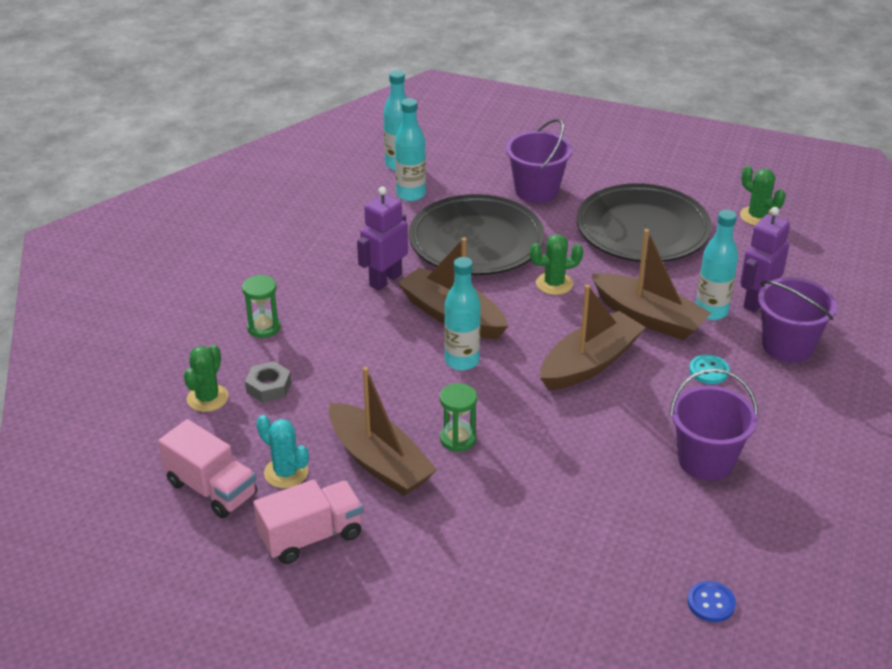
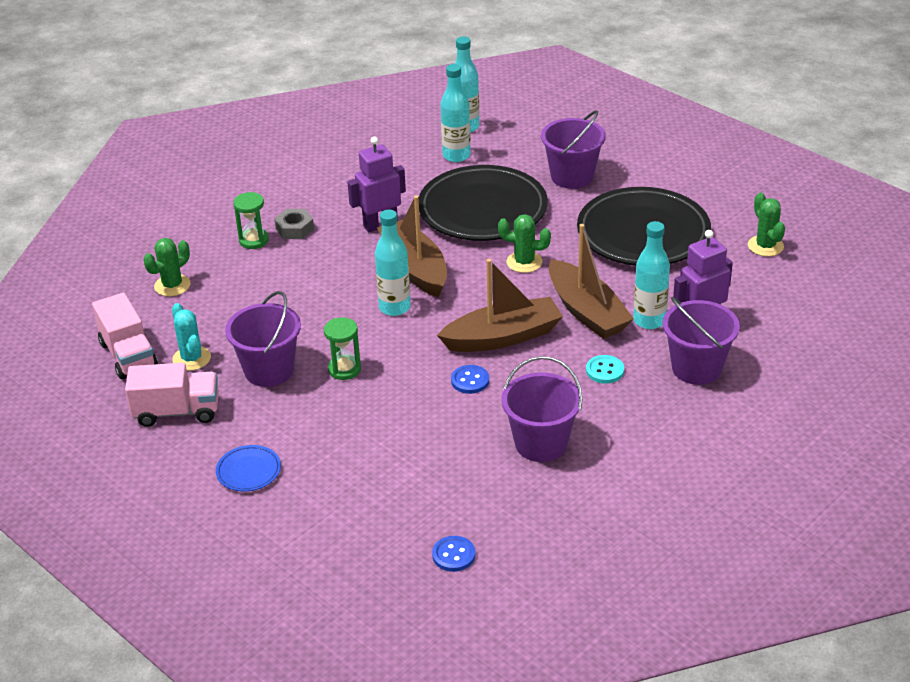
camera: 25 degrees right, 0 degrees up
grey nut [245,361,291,403] -> grey nut moved to [274,209,314,239]
brown boat [329,367,437,496] -> purple bucket [225,291,301,387]
none -> blue plate [216,445,281,492]
none -> blue button [451,365,489,394]

